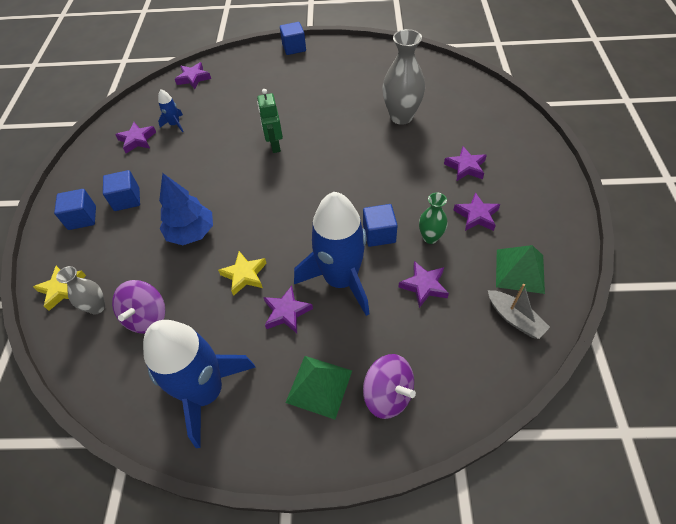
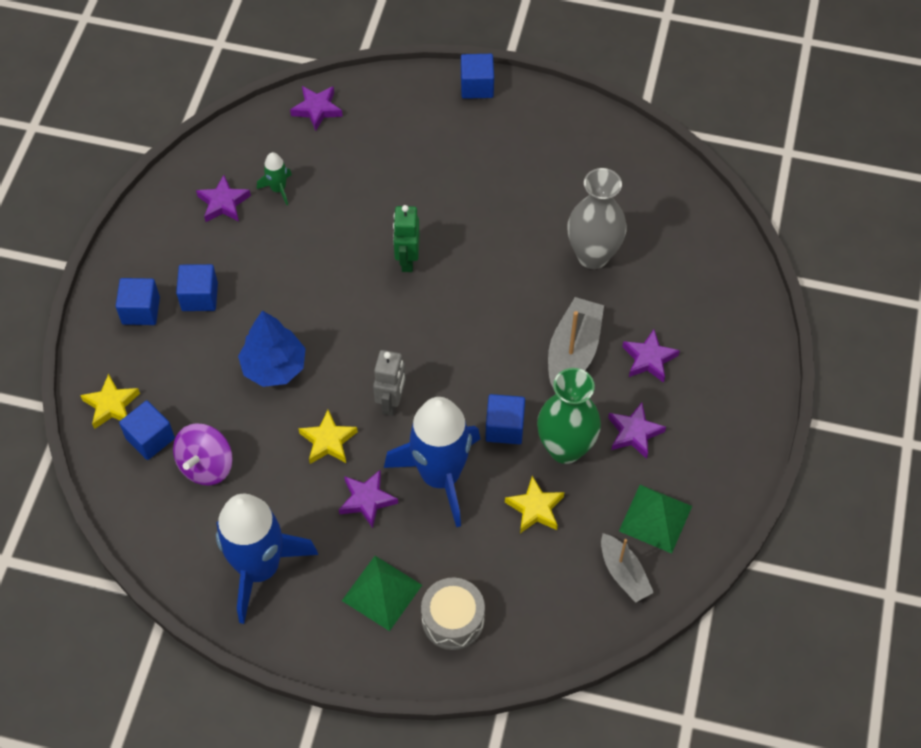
camera: 10 degrees right, 5 degrees up
grey vase [56,266,105,314] -> blue cube [119,400,175,460]
blue rocket [158,89,183,132] -> green rocket [257,152,292,205]
purple spinning top [363,354,416,419] -> grey drum [421,578,485,650]
purple star [398,261,449,308] -> yellow star [505,476,565,533]
green vase [419,192,448,244] -> green vase [537,368,601,464], size x1.78
none -> grey robot [373,350,406,416]
none -> grey boat [548,297,604,389]

